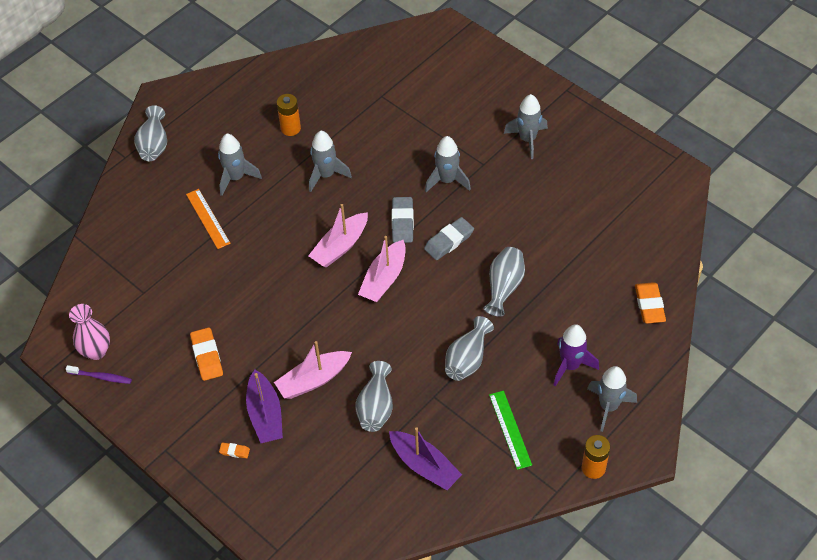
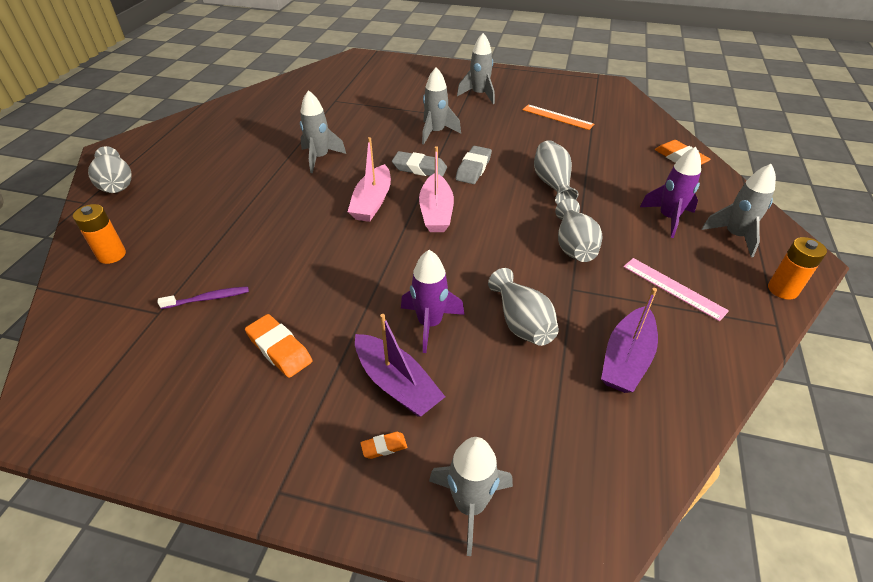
camera: 30 degrees left, 10 degrees down
purple toothbrush [65,365,132,384] -> purple toothbrush moved to [157,286,249,309]
pink vase [69,304,110,360] -> none
orange ruler [186,189,231,249] -> orange ruler moved to [522,104,595,130]
grey rocket [218,134,262,196] -> grey rocket moved to [429,437,513,556]
pink boat [274,341,352,399] -> purple rocket [401,250,464,353]
orange battery [277,94,301,136] -> orange battery moved to [73,204,126,264]
purple boat [389,427,462,490] -> purple boat turned 105 degrees clockwise [601,288,658,393]
grey eraser [392,197,414,243] -> grey eraser turned 45 degrees counterclockwise [392,151,447,177]
green ruler [489,391,532,470] -> pink ruler [623,258,729,321]

